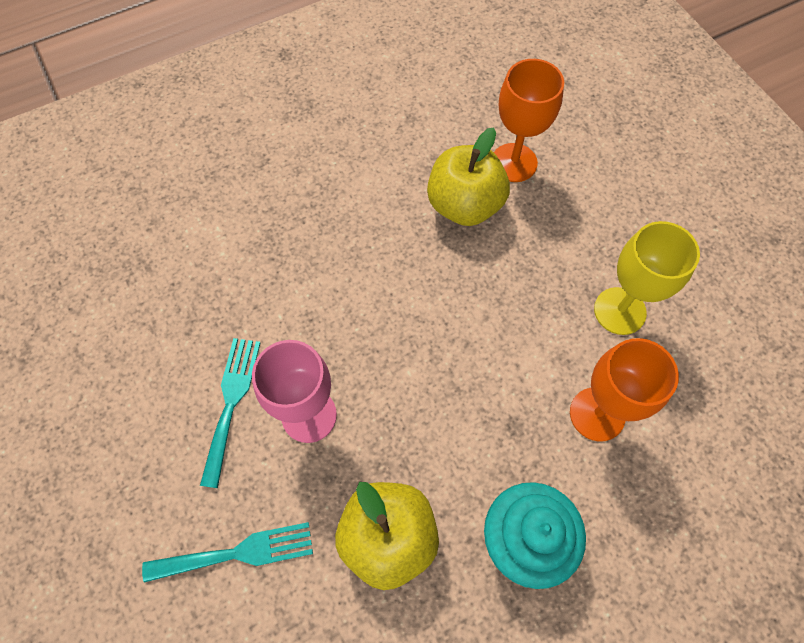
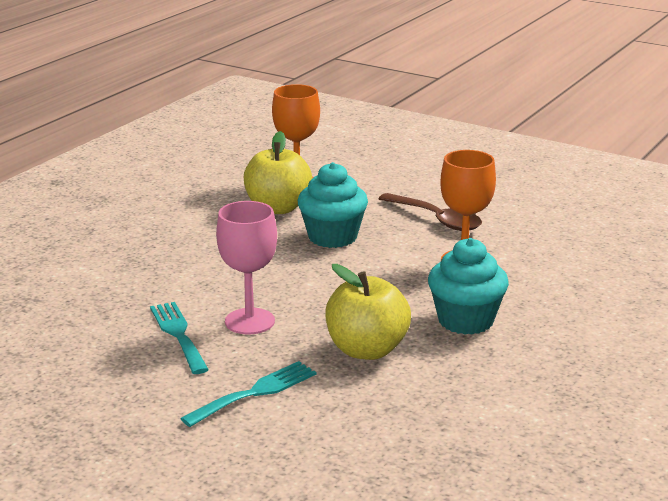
camera: 30 degrees left, 40 degrees down
yellow goblet [594,221,700,335] -> brown spoon [378,193,482,231]
none -> turquoise cupcake [298,162,368,248]

